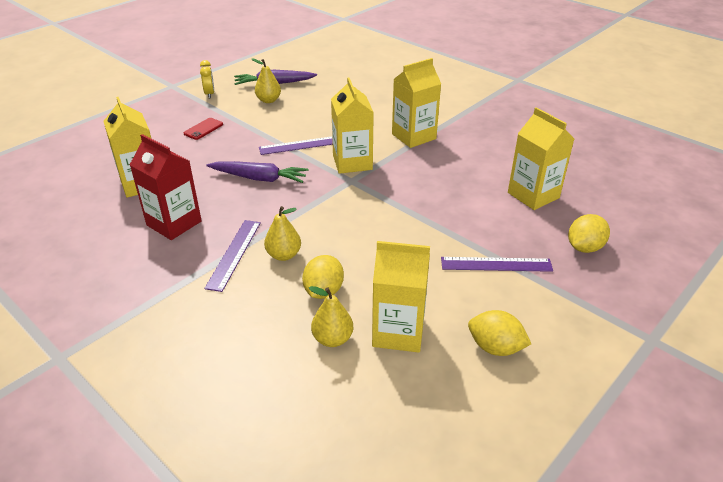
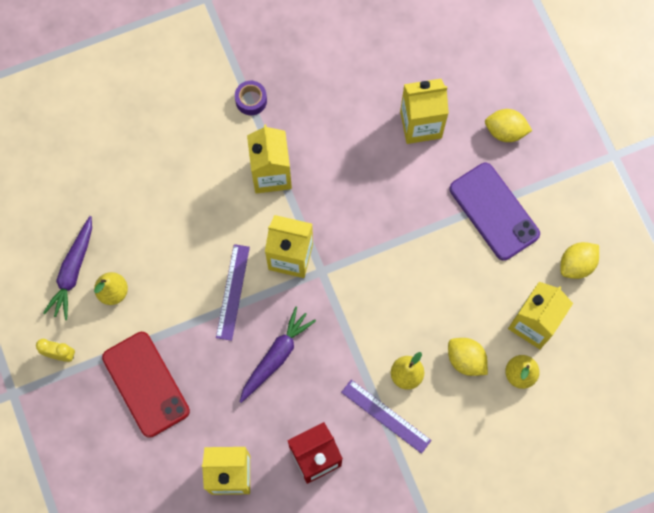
camera: 65 degrees left, 35 degrees up
red phone [184,118,223,140] -> red phone [102,332,190,438], size x2.15
purple ruler [441,257,553,272] -> purple phone [450,163,540,261]
yellow lemon [568,214,610,253] -> yellow lemon turned 60 degrees counterclockwise [485,109,532,142]
none -> purple tape [235,81,267,115]

